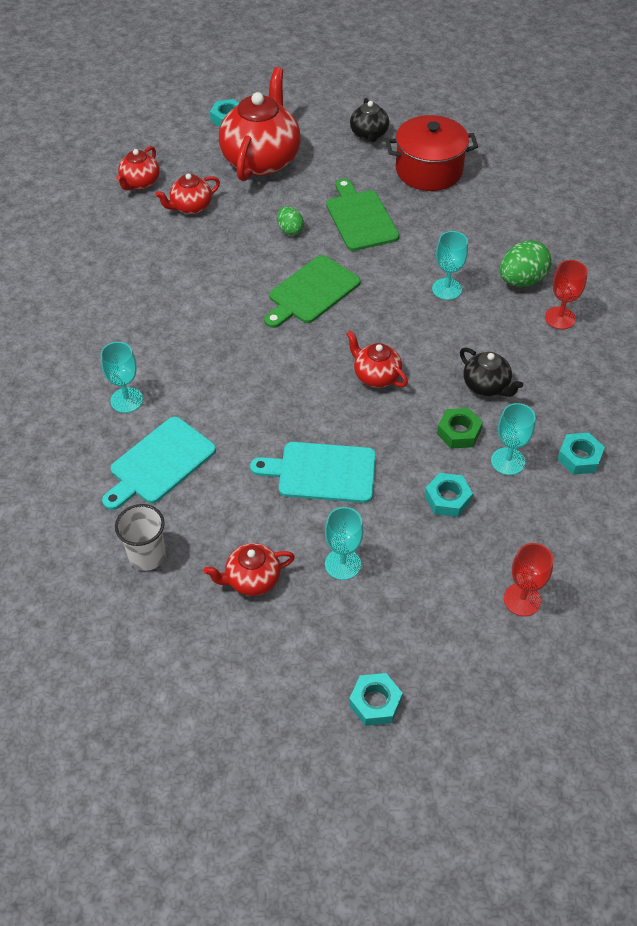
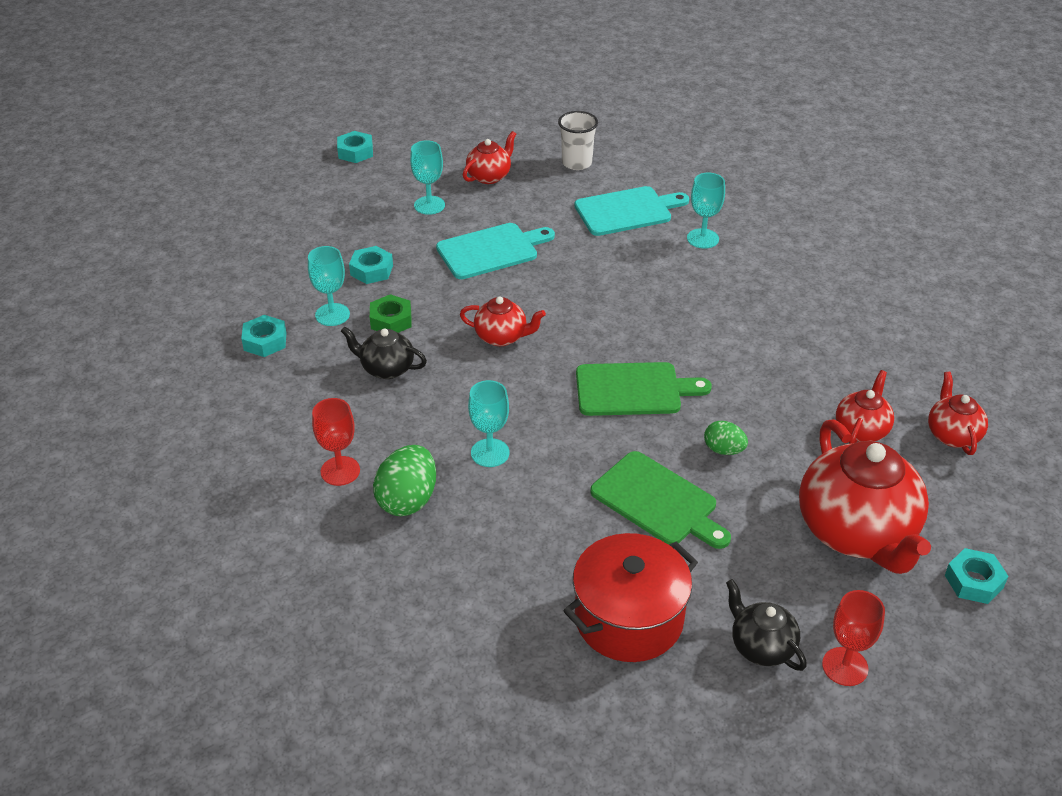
camera: 150 degrees right, 10 degrees down
turquoise cutting board [102,417,216,510] -> turquoise cutting board turned 60 degrees clockwise [575,186,689,236]
green cutting board [264,255,360,328] -> green cutting board turned 75 degrees clockwise [576,362,712,416]
red goblet [504,543,553,616] -> red goblet moved to [822,590,885,686]

